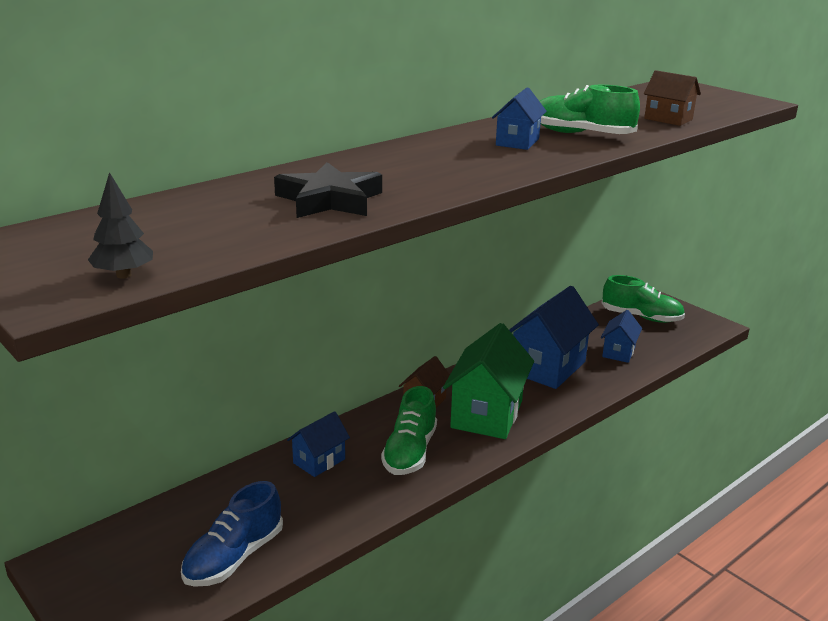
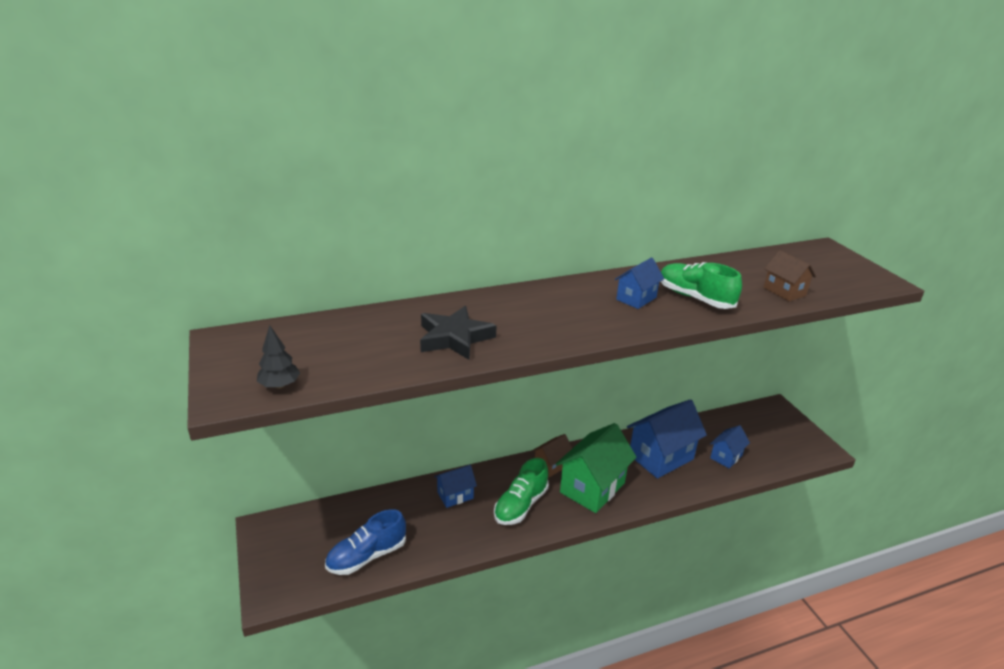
camera: 20 degrees right, 5 degrees up
green shoe [601,275,685,323] -> none

